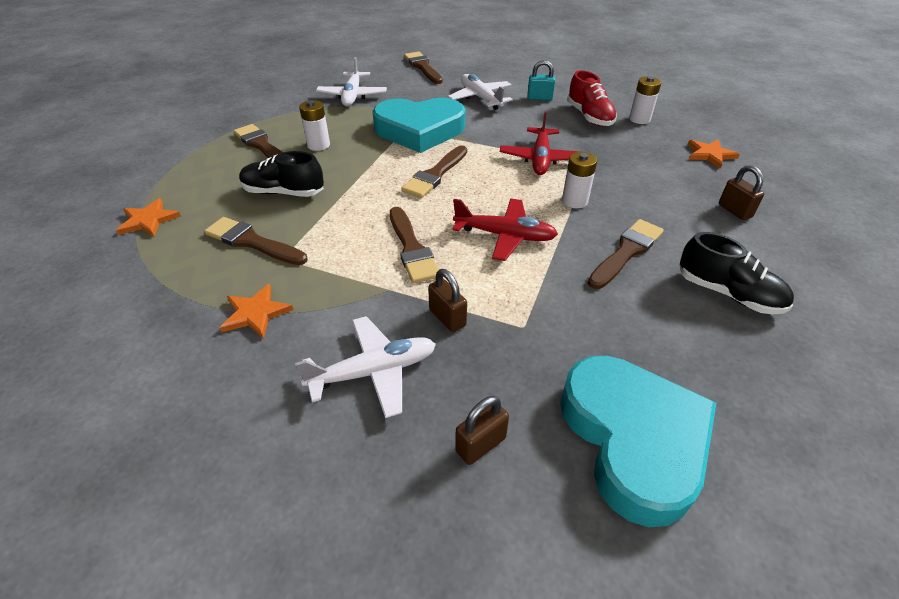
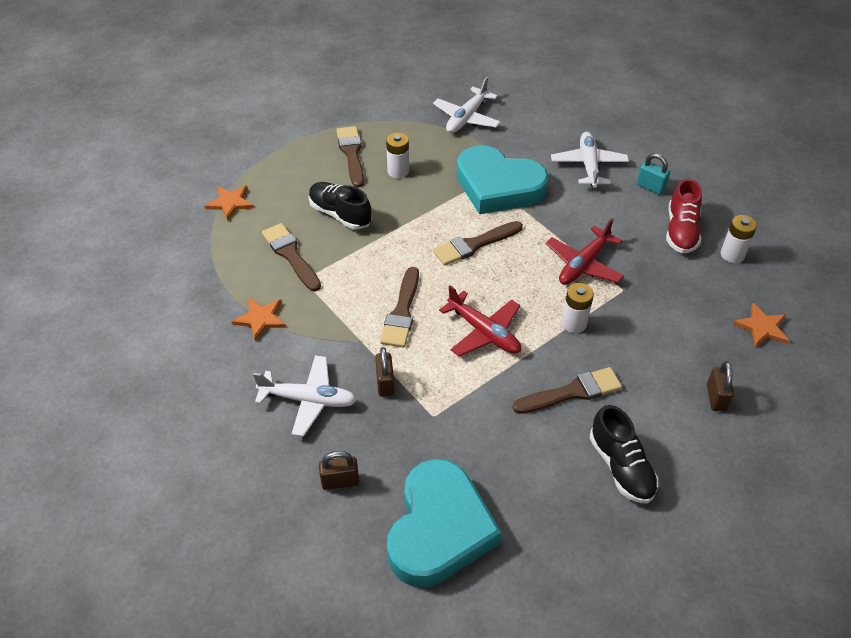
camera: 30 degrees right, 5 degrees up
brown brush [404,52,443,84] -> none

